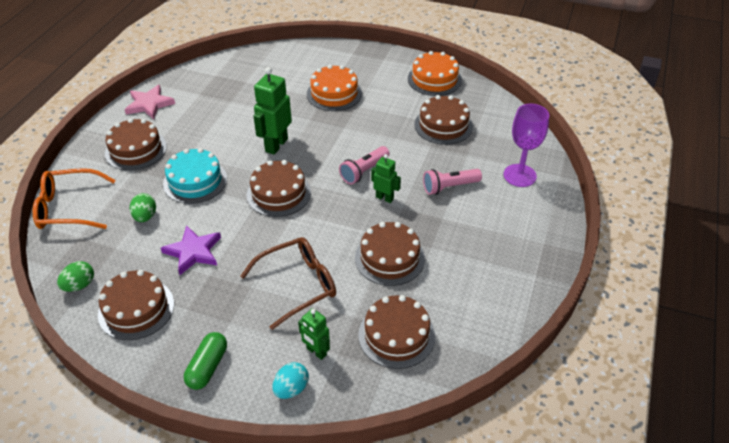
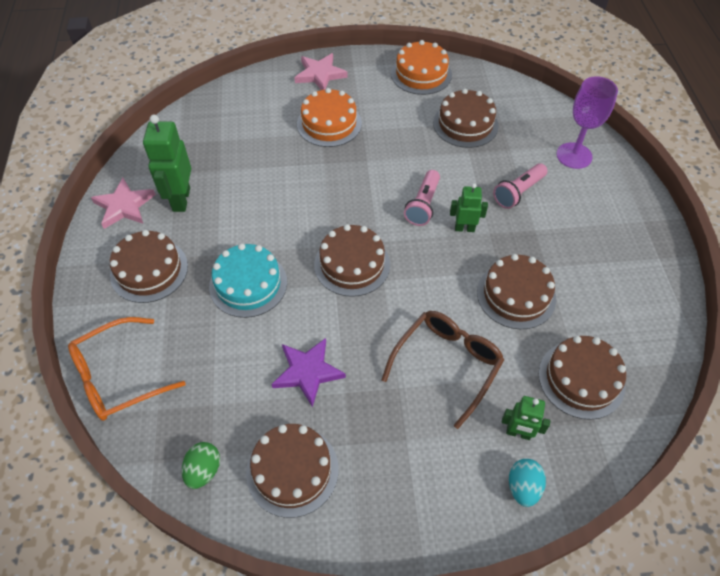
camera: 25 degrees left, 10 degrees up
green egg [130,193,156,222] -> none
green capsule [184,332,227,390] -> none
green robot [254,67,292,155] -> green robot moved to [143,115,191,212]
none -> pink star [294,53,348,90]

